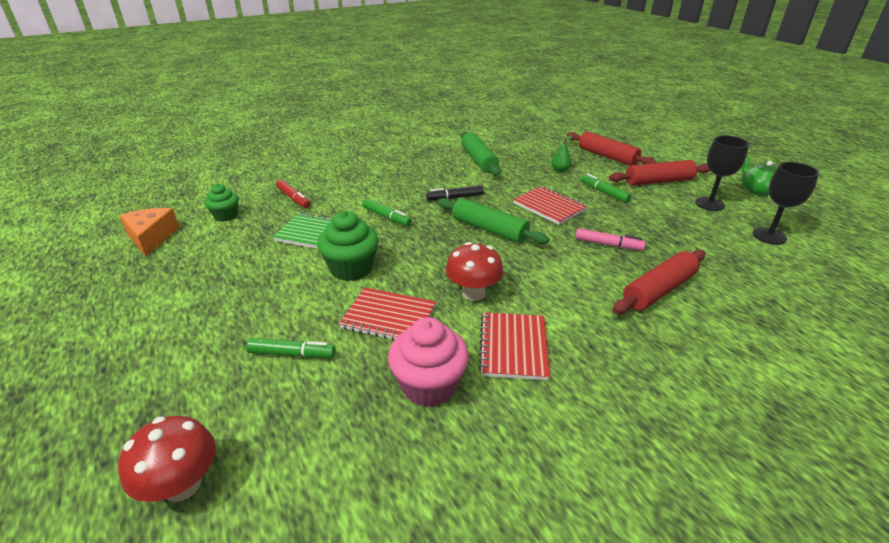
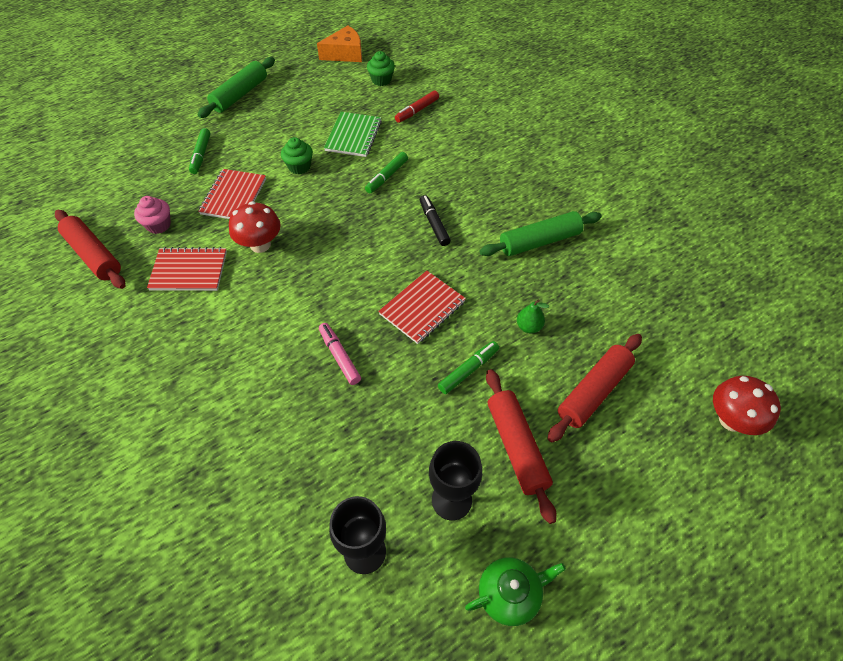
camera: 85 degrees right, 20 degrees up
red mushroom [118,416,216,502] -> red mushroom moved to [713,376,781,435]
green cupcake [317,211,379,281] -> green cupcake [281,137,313,174], size x0.63
pink cupcake [388,317,469,407] -> pink cupcake [134,196,171,234], size x0.63
green rolling pin [437,198,549,244] -> green rolling pin moved to [197,57,275,118]
pink marker [575,228,646,250] -> pink marker turned 135 degrees clockwise [319,323,361,385]
red rolling pin [613,249,705,314] -> red rolling pin moved to [55,210,125,289]

